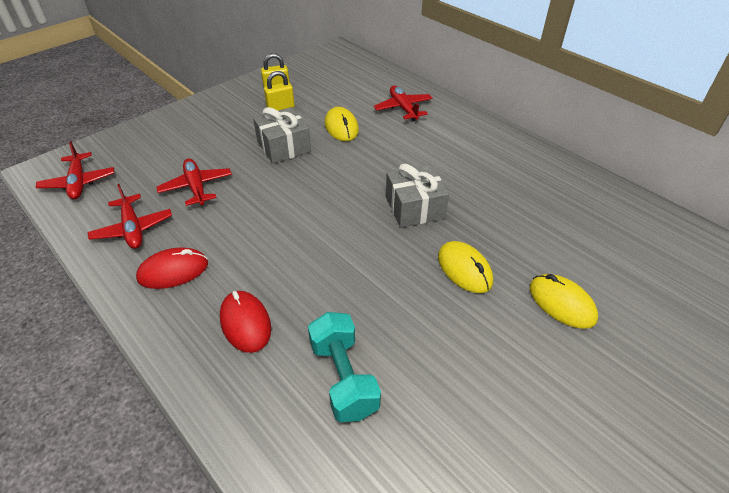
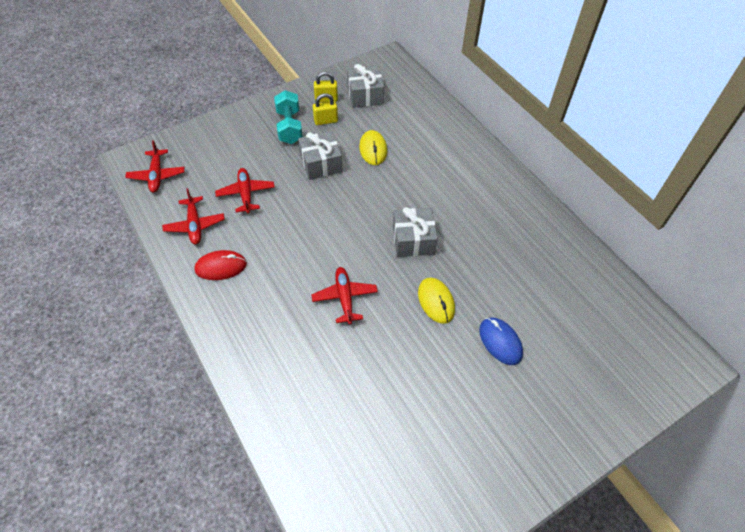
camera: 10 degrees right, 10 degrees up
red mouse [220,291,271,353] -> none
turquoise dumbbell [308,312,381,422] -> turquoise dumbbell moved to [274,90,303,144]
red plane [374,86,433,121] -> red plane moved to [311,267,378,325]
yellow mouse [530,274,598,329] -> blue mouse [479,317,523,365]
none -> grey gift [347,64,384,108]

